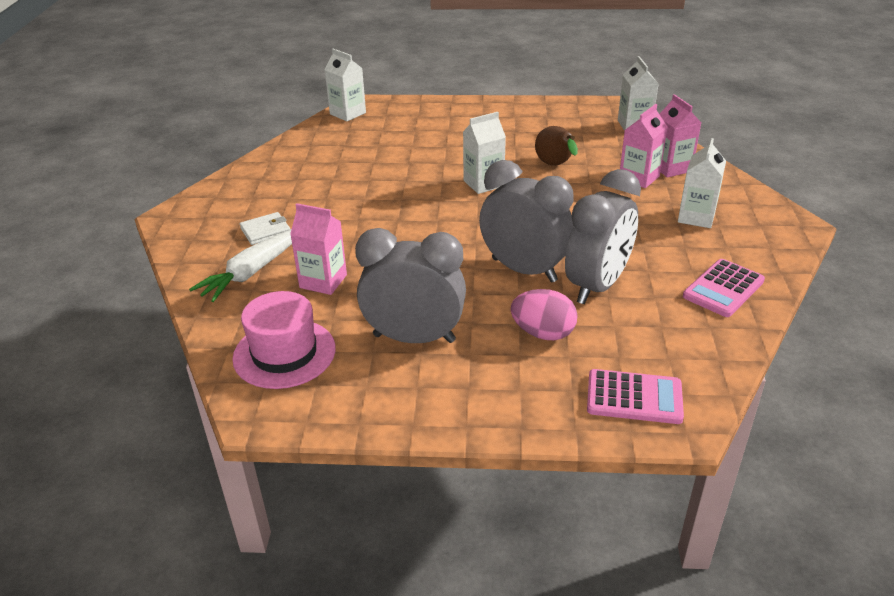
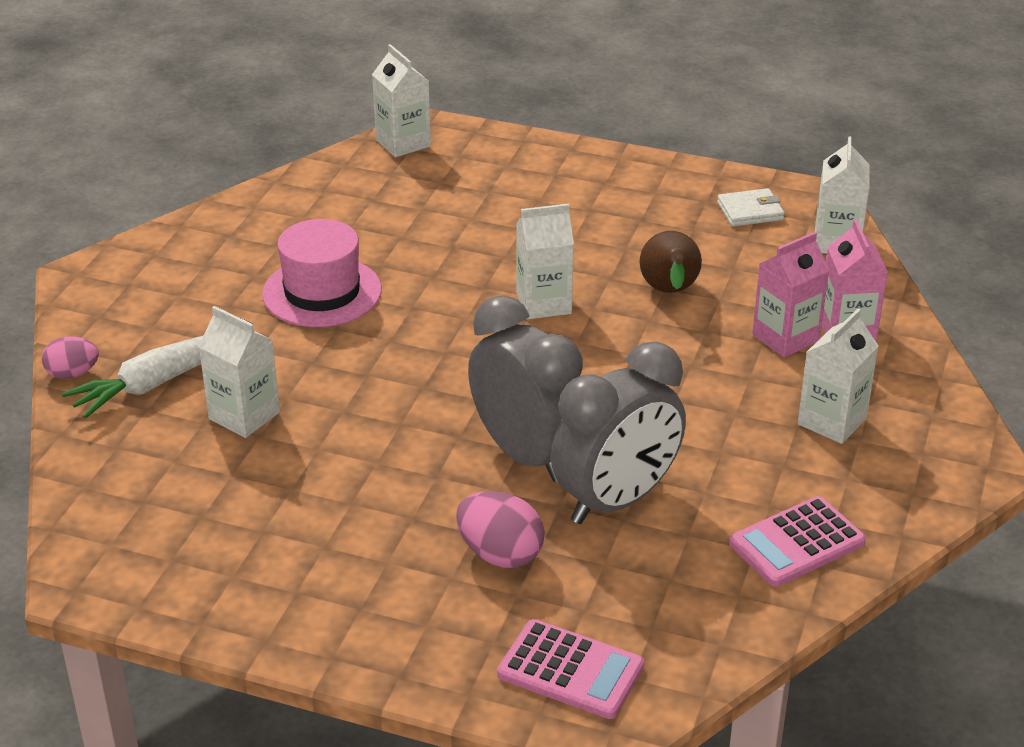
camera: 15 degrees right, 0 degrees up
pink hat [232,291,336,389] -> pink hat moved to [262,219,382,327]
white wallet [240,212,290,245] -> white wallet moved to [717,188,785,227]
pink carton [290,203,347,295] -> white carton [198,306,280,438]
grey clock [355,228,466,343] -> none
none -> pink egg [42,336,99,379]

